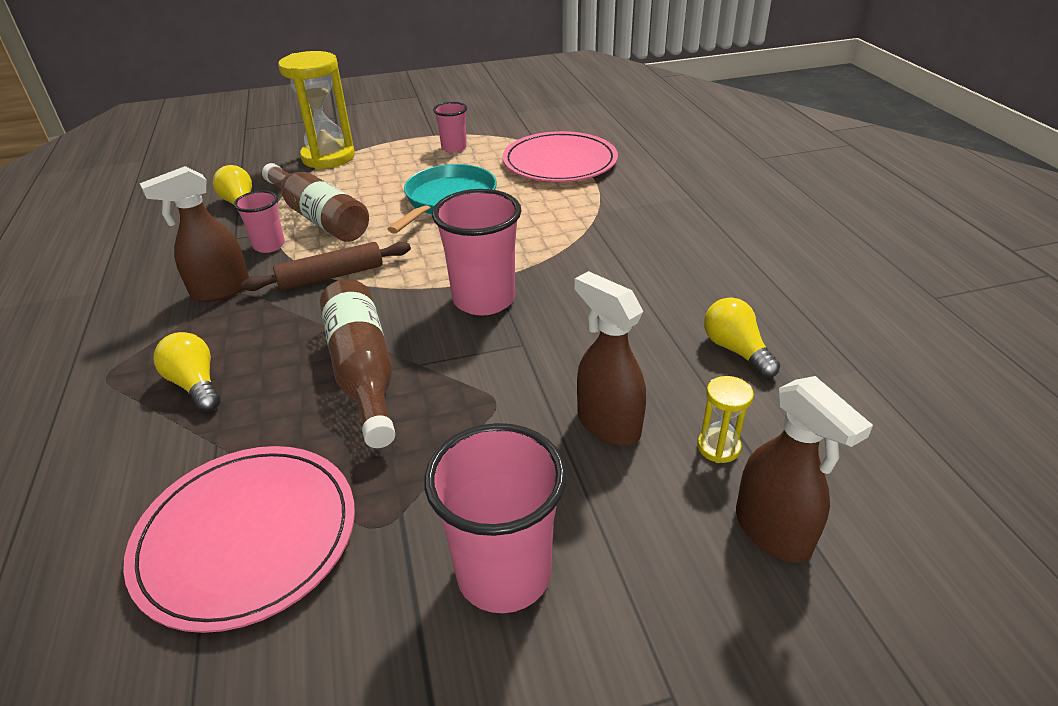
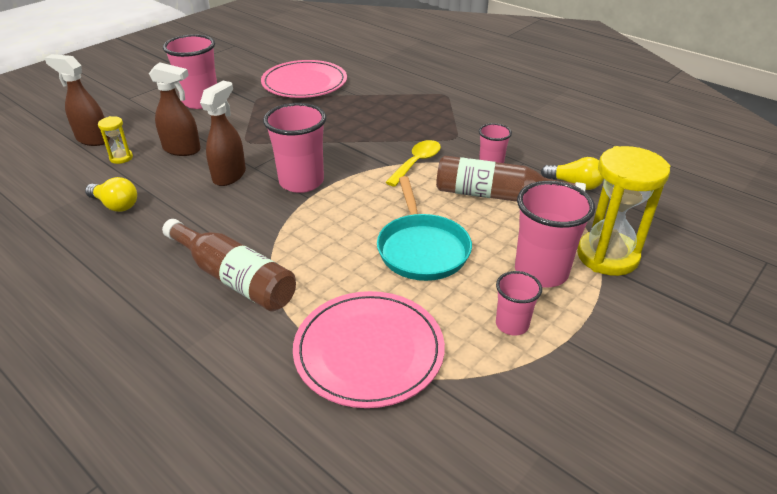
camera: 145 degrees right, 0 degrees up
brown spray bottle [140,166,249,302] -> brown spray bottle moved to [200,81,246,186]
yellow light bulb [154,332,220,412] -> none
brown rolling pin [241,242,411,291] -> yellow spoon [385,140,441,187]
brown bottle [320,279,395,448] -> brown bottle moved to [162,219,296,311]
none -> pink cup [515,181,595,288]

